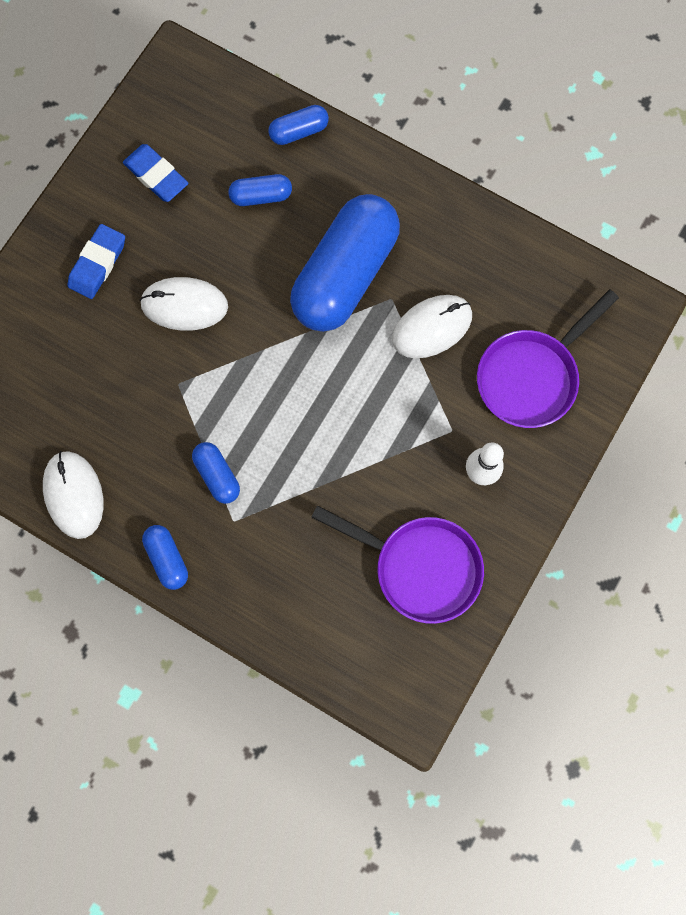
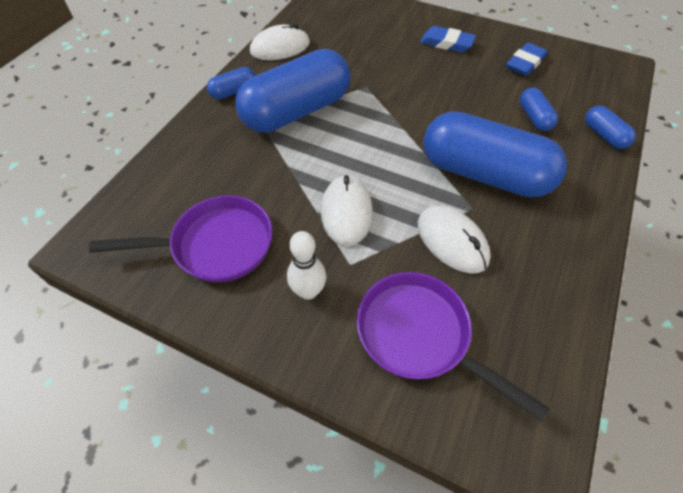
camera: 85 degrees right, 20 degrees down
white mouse [139,277,228,331] -> white mouse moved to [321,175,373,246]
blue capsule [192,442,240,504] -> blue capsule [235,49,351,133], size x2.33
purple pan [311,505,484,624] -> purple pan turned 120 degrees counterclockwise [89,195,272,282]

